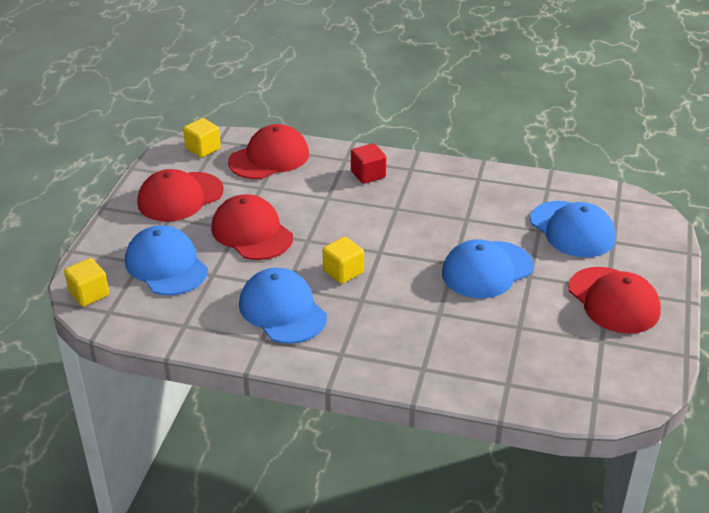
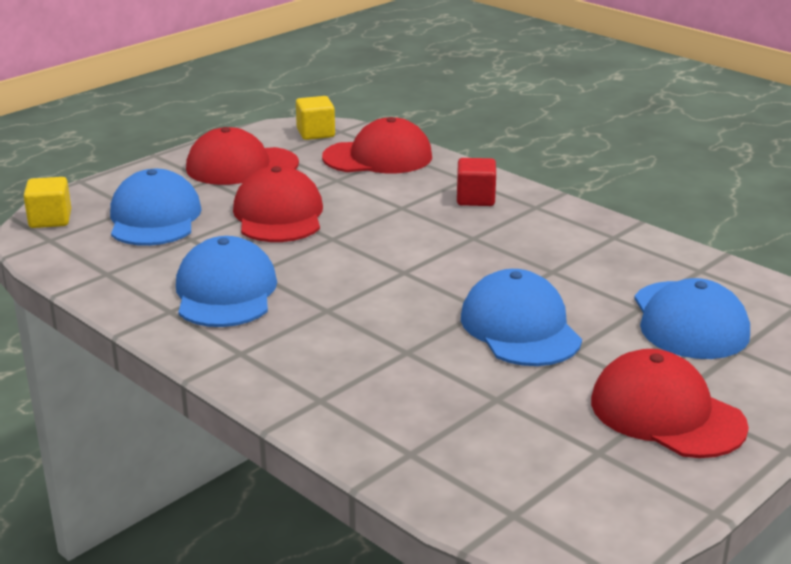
camera: 30 degrees right, 10 degrees down
yellow cube [323,237,364,284] -> none
blue cap [442,239,533,299] -> blue cap turned 75 degrees clockwise [461,269,582,366]
red cap [568,267,661,334] -> red cap turned 135 degrees clockwise [591,349,749,458]

